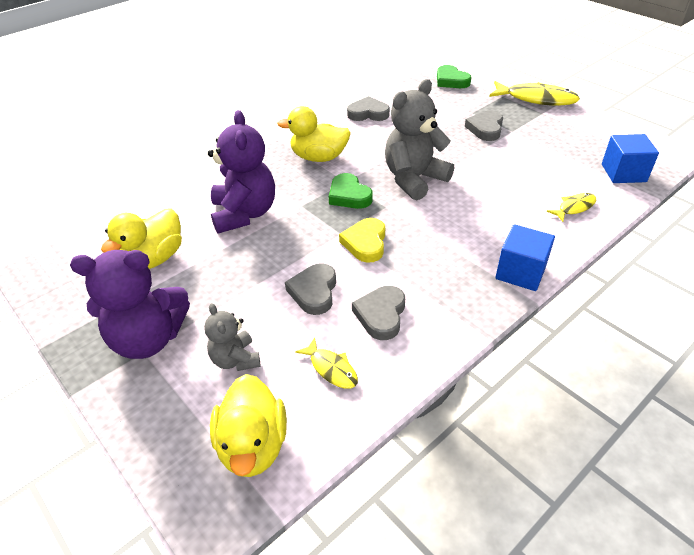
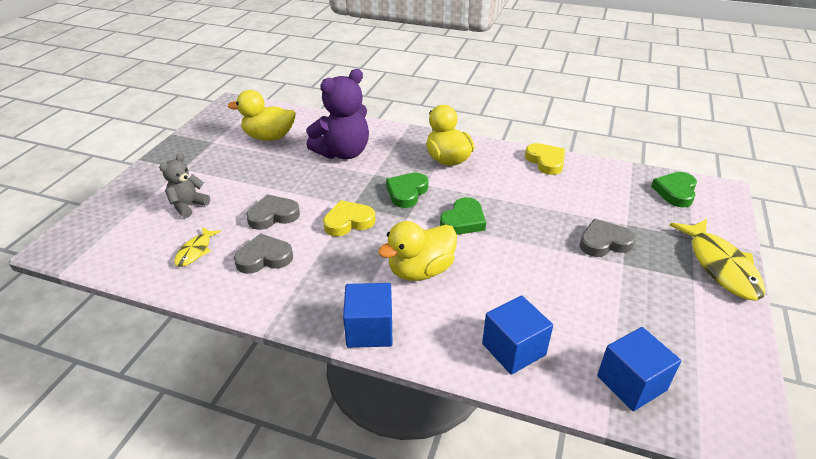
camera: 60 degrees right, 5 degrees down
purple teddy bear [70,250,190,359] -> none
yellow duck [210,374,287,477] -> yellow duck moved to [378,221,457,281]
grey heart [347,96,390,121] -> yellow heart [525,143,565,175]
grey teddy bear [385,79,454,201] -> green heart [440,197,486,235]
yellow fish [547,193,596,222] -> blue cube [482,296,553,375]

